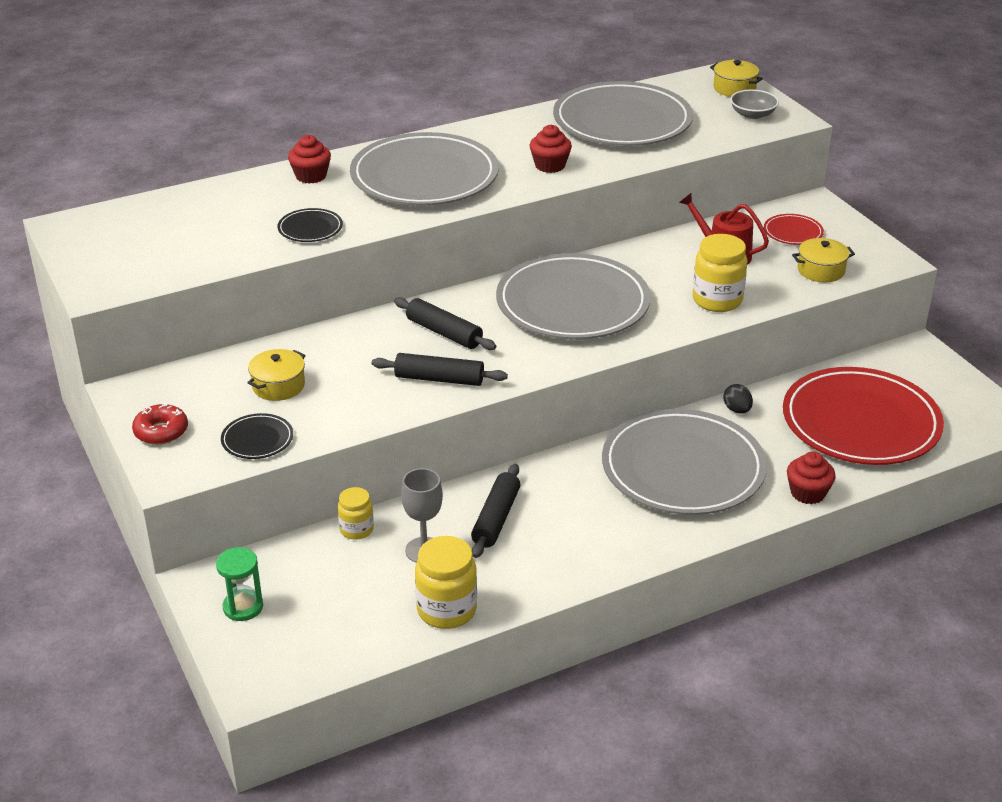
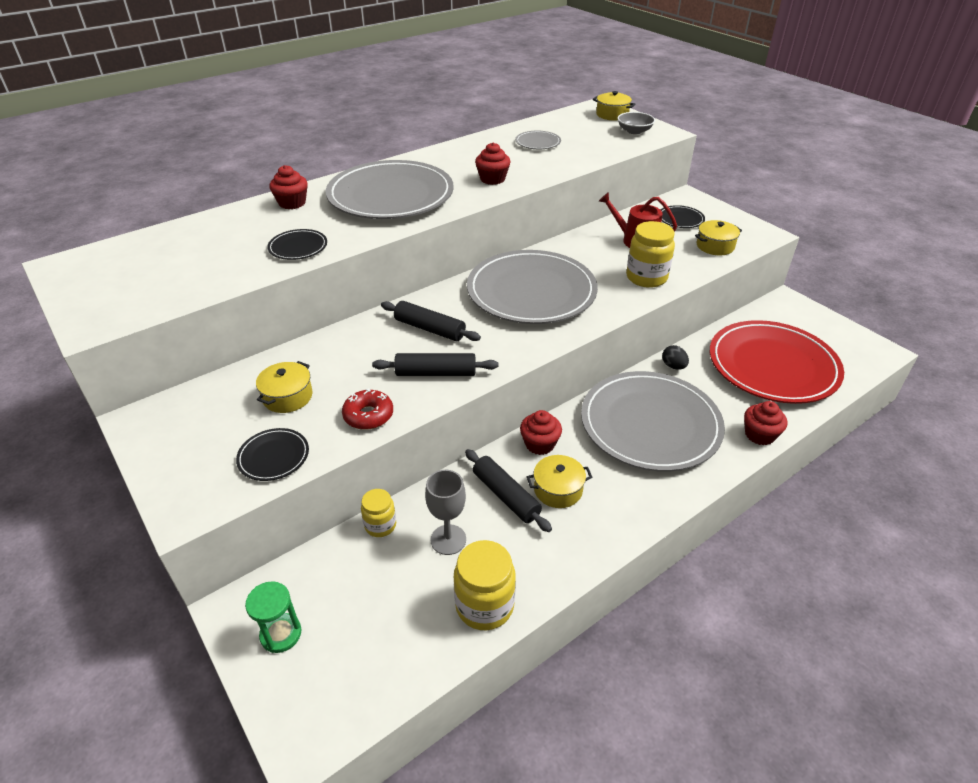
camera: 10 degrees left, 5 degrees up
red donut [132,403,188,445] -> red donut moved to [342,388,393,430]
black rolling pin [471,464,520,558] -> black rolling pin turned 45 degrees counterclockwise [465,449,552,532]
grey plate [553,81,693,146] -> grey plate [515,131,561,149], size x0.41
red plate [764,214,824,245] -> black plate [661,205,705,228]
none -> red cupcake [520,410,562,455]
none -> yellow pot [527,455,592,508]

